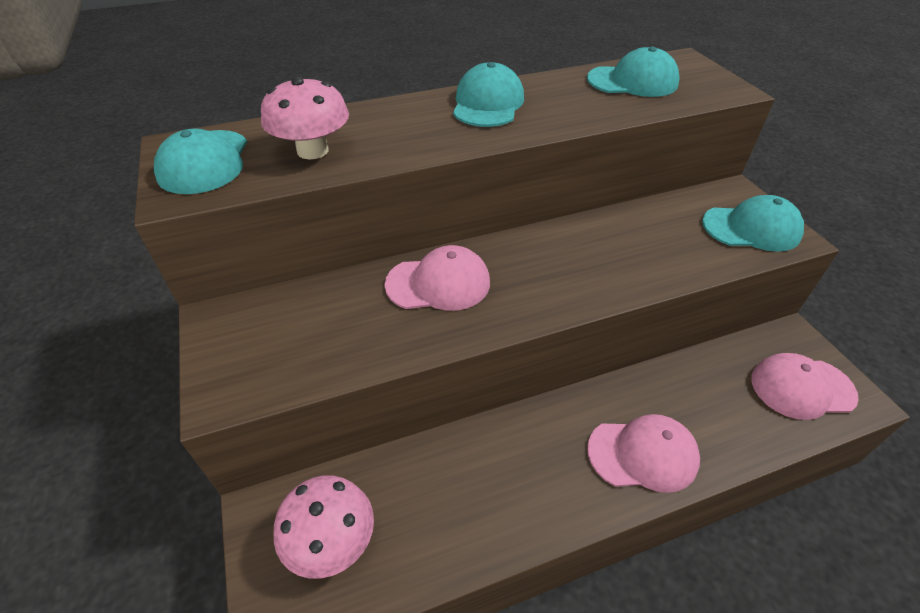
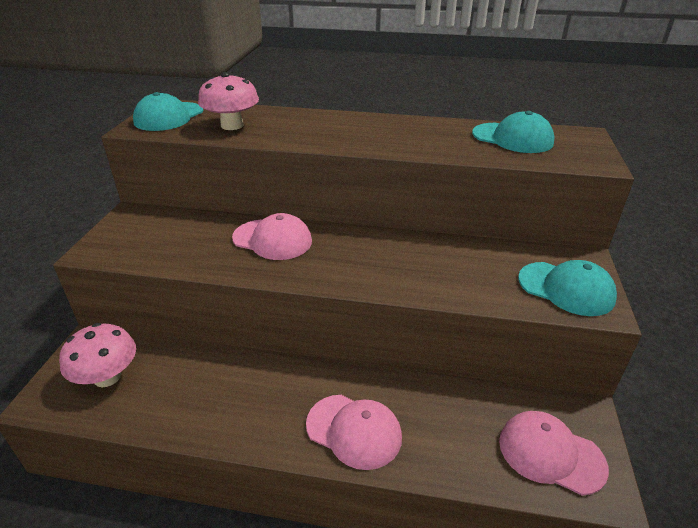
camera: 30 degrees right, 10 degrees down
turquoise cap [453,62,524,127] -> none

